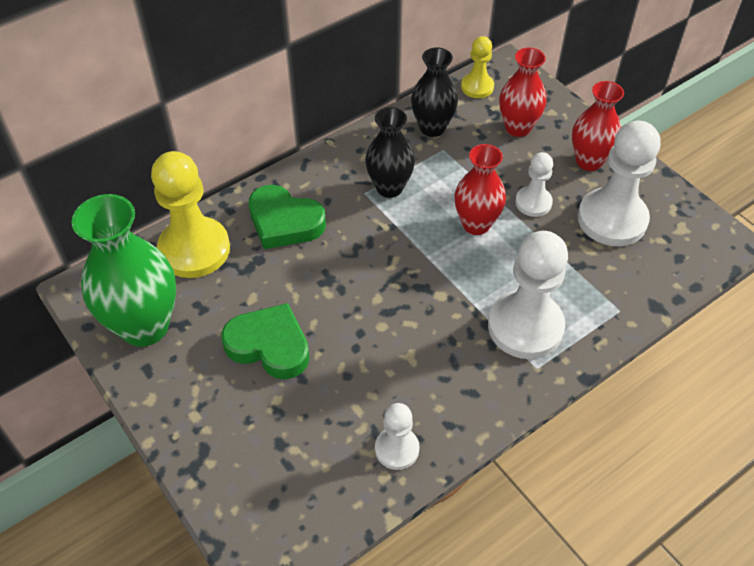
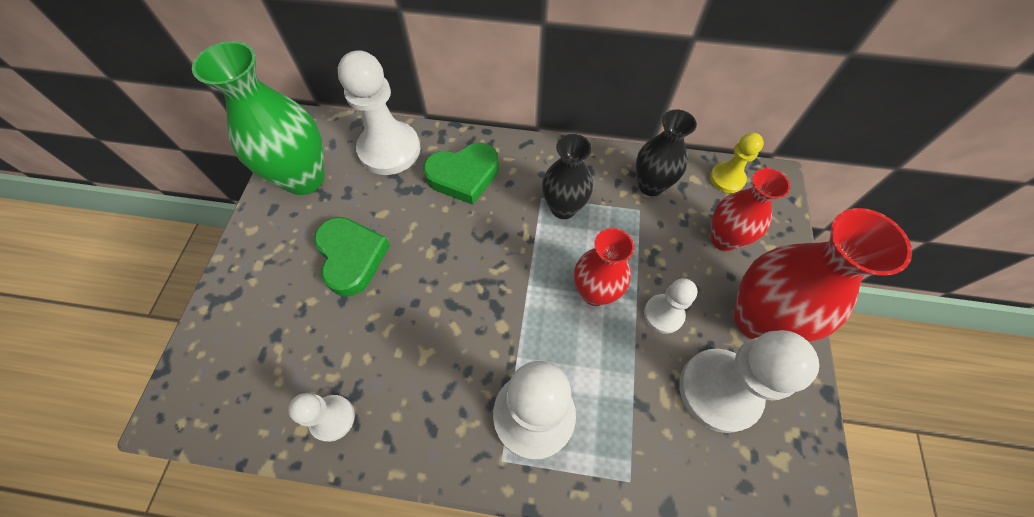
camera: 45 degrees right, 10 degrees up
yellow pawn [151,151,230,278] -> white pawn [338,50,420,175]
green heart [249,185,326,249] -> green heart turned 90 degrees counterclockwise [423,143,499,205]
red vase [572,81,624,171] -> red vase [734,208,912,342], size x1.59

